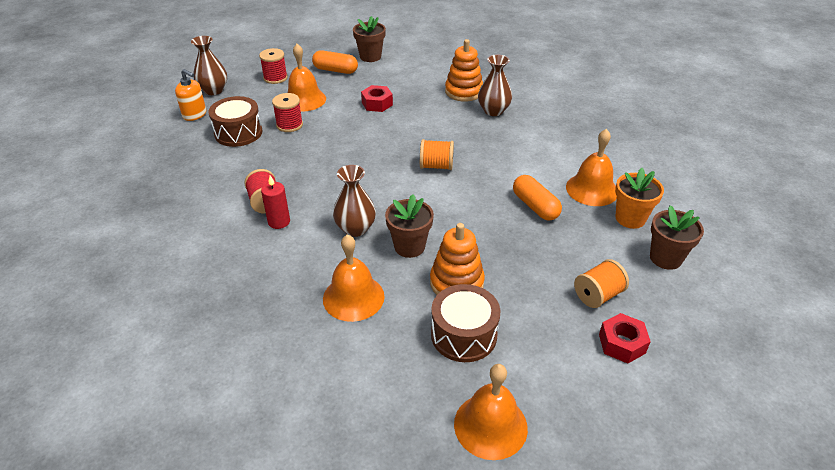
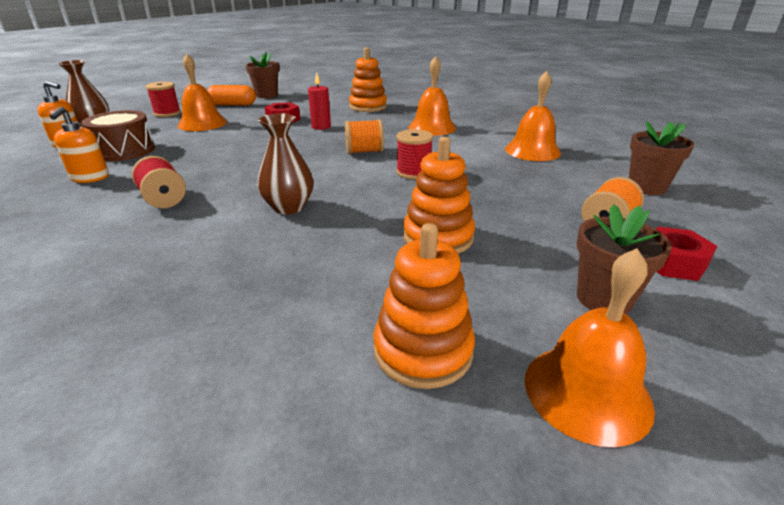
camera: 15 degrees left, 10 degrees down
red candle [261,175,290,229] -> red candle moved to [308,72,331,130]
red spool [272,93,303,132] -> red spool moved to [396,129,433,179]
orange bell [323,234,385,322] -> orange bell moved to [408,56,456,136]
brown flower pot [385,194,434,258] -> brown flower pot moved to [577,204,672,314]
brown drum [431,284,500,362] -> none
brown vase [478,55,512,116] -> none
orange capsule [513,175,562,221] -> none
orange flower pot [615,168,664,229] -> none
none -> orange soap dispenser [49,107,109,183]
none -> orange stacking toy [374,223,475,389]

